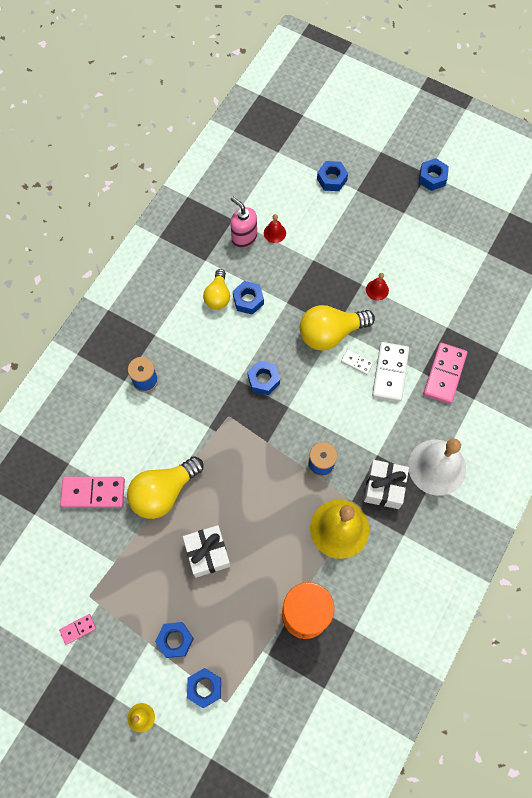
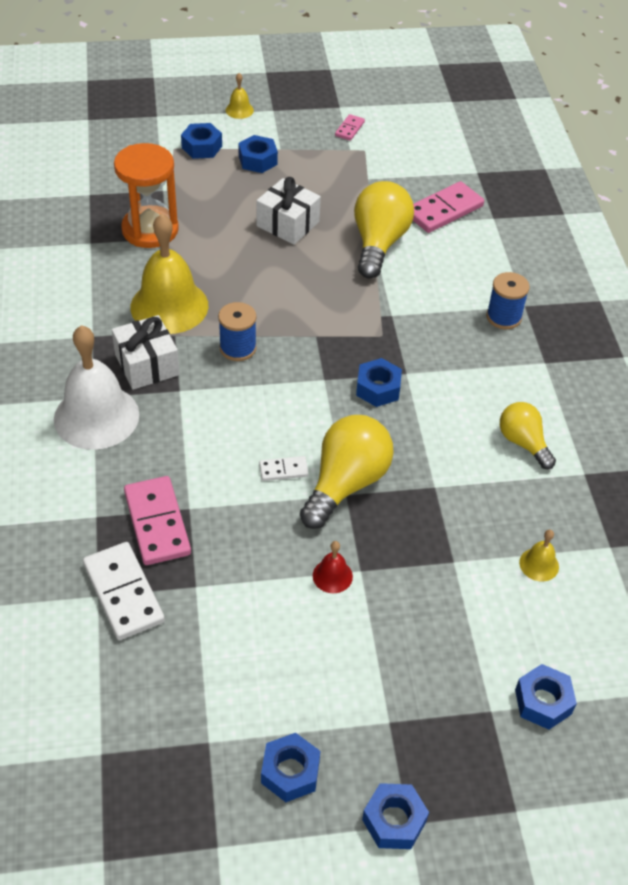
camera: 140 degrees right, 20 degrees down
pink soap dispenser [230,196,257,248] -> none
blue nut [233,281,264,315] -> blue nut moved to [261,733,320,802]
red bell [264,214,286,243] -> yellow bell [519,530,559,581]
white domino [372,342,409,402] -> white domino moved to [83,542,165,640]

